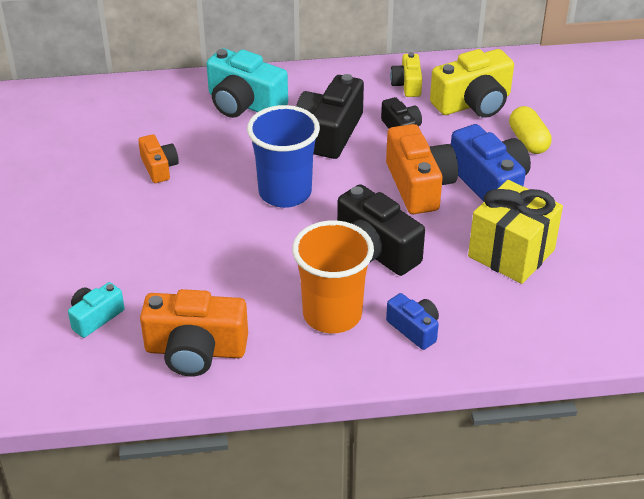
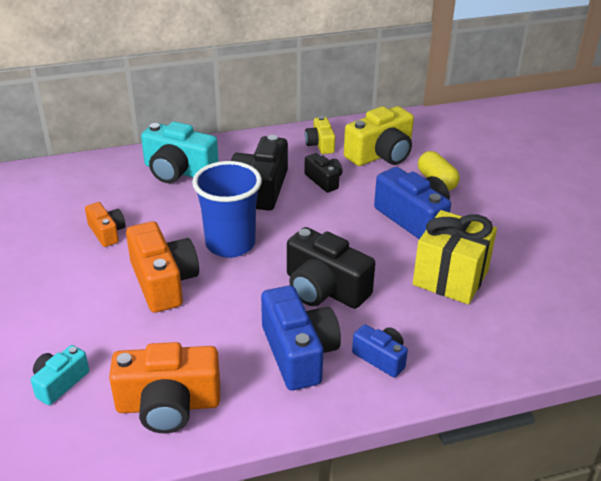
camera: 10 degrees left, 5 degrees down
orange cup [292,220,374,333] -> blue camera [261,285,341,391]
orange camera [386,124,458,214] -> orange camera moved to [126,221,199,313]

